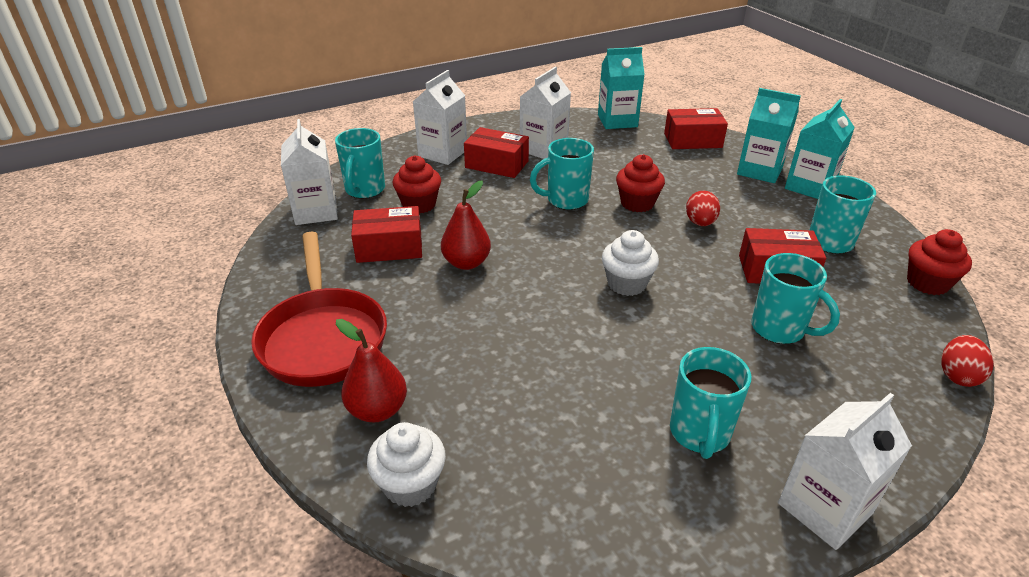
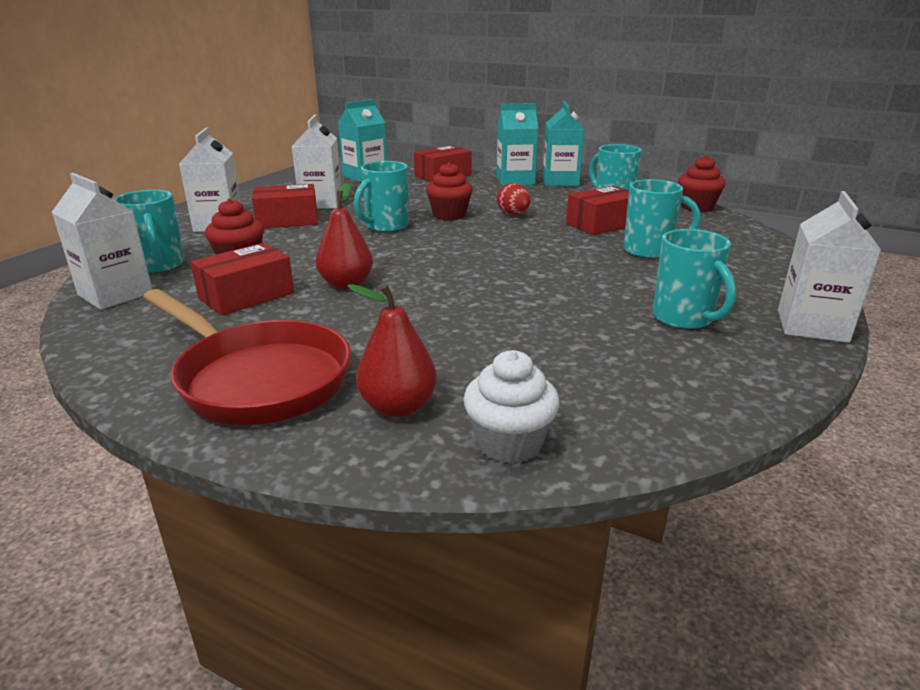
camera: 35 degrees left, 10 degrees down
white cupcake [602,230,659,296] -> none
red egg [941,335,994,387] -> none

